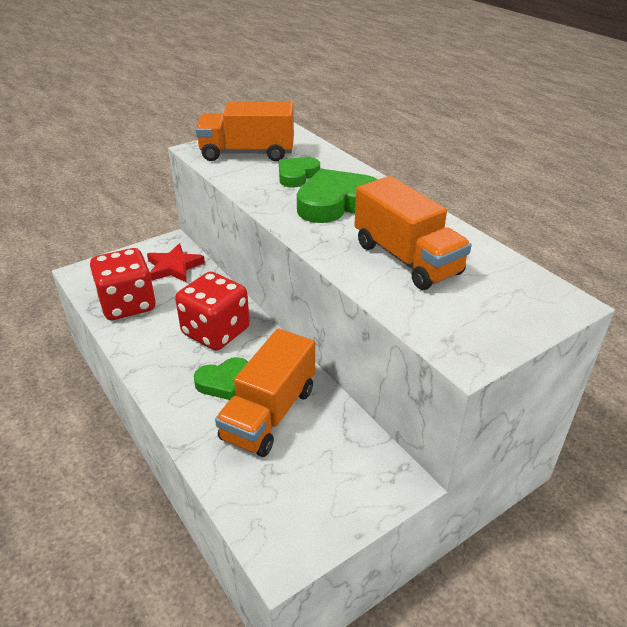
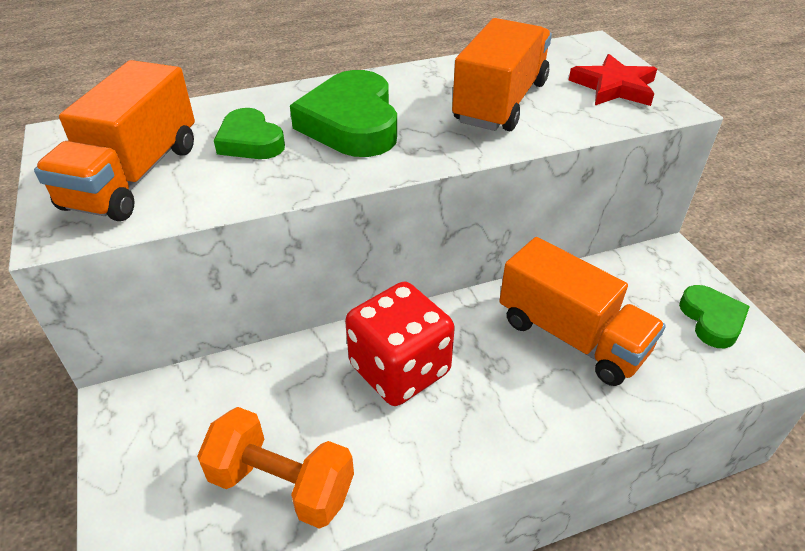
camera: 75 degrees left, 5 degrees up
red dice [90,248,156,320] -> orange dumbbell [197,407,354,529]
red star [147,243,205,283] -> red star moved to [569,54,657,106]
green heart [194,357,248,400] -> green heart moved to [679,285,750,348]
orange truck [354,176,472,290] -> orange truck turned 45 degrees counterclockwise [452,18,552,131]

